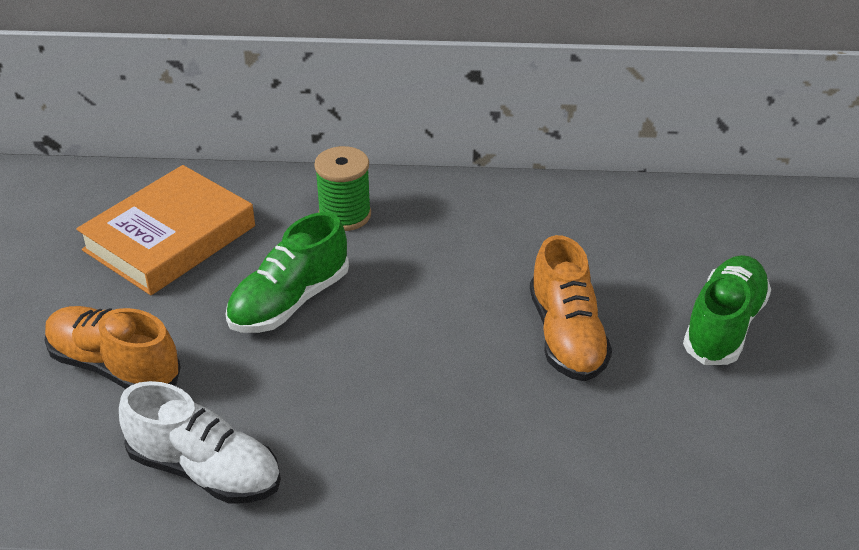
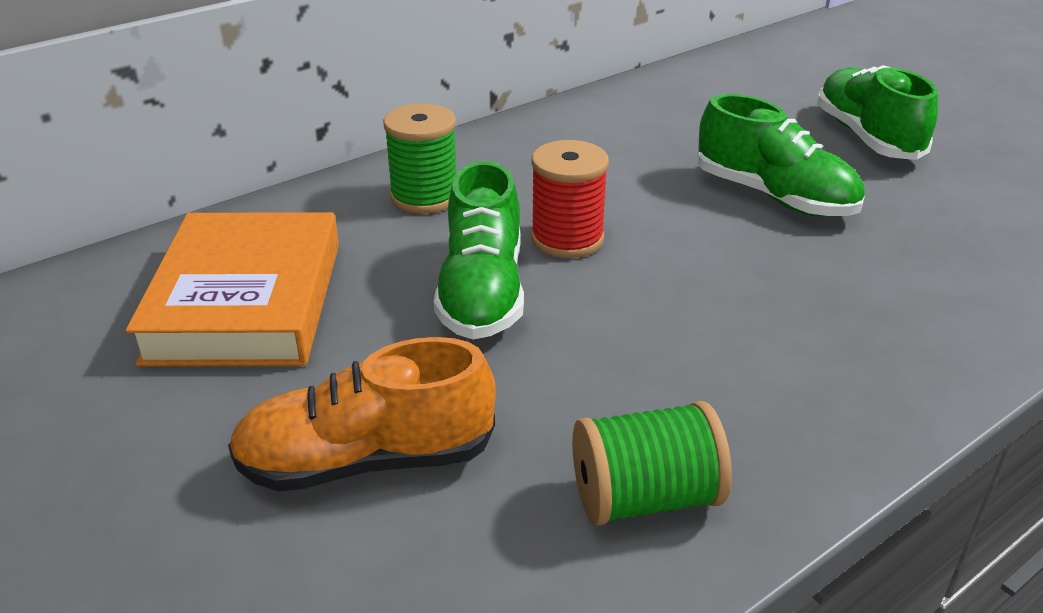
camera: 40 degrees left, 5 degrees down
white shoe [119,381,281,504] -> green spool [572,401,732,526]
orange shoe [530,235,612,381] -> green shoe [698,94,865,217]
none -> red spool [531,140,609,258]

